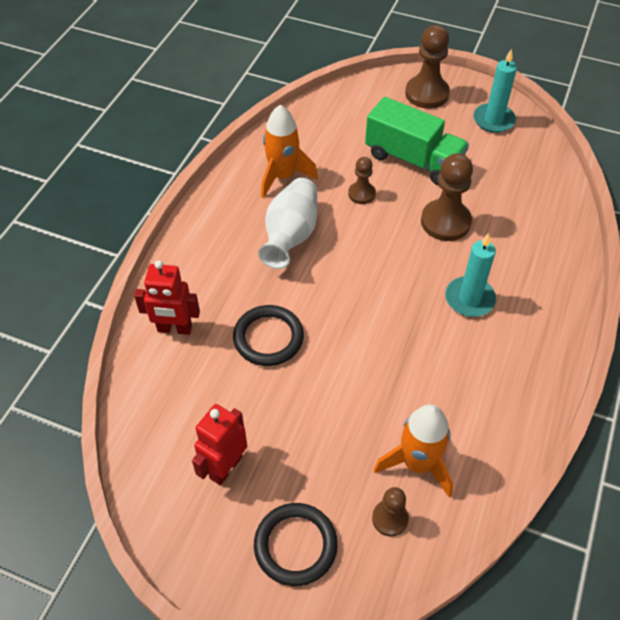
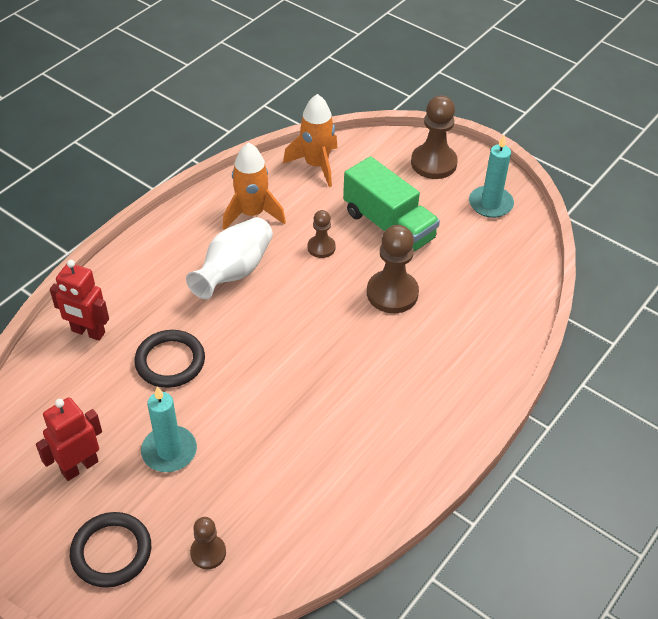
camera: 15 degrees right, 5 degrees down
orange rocket [374,404,453,498] -> orange rocket moved to [283,94,337,187]
turquoise candle [445,233,496,317] -> turquoise candle moved to [141,386,197,472]

